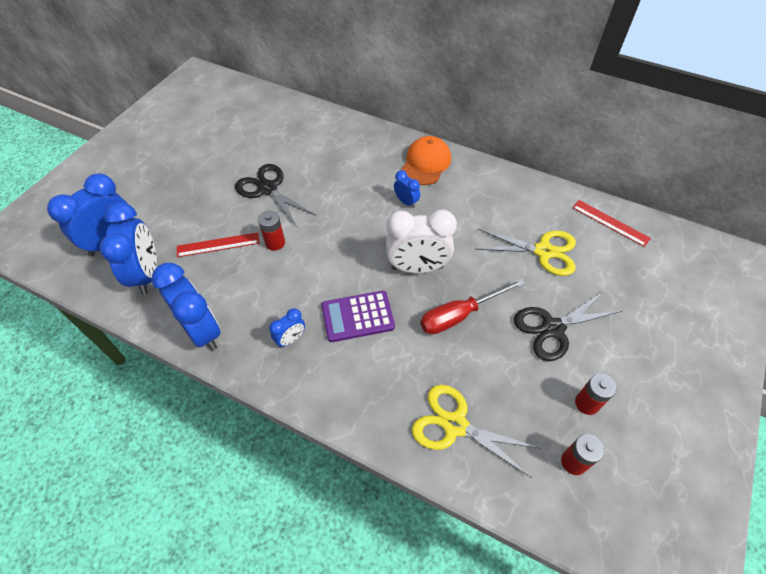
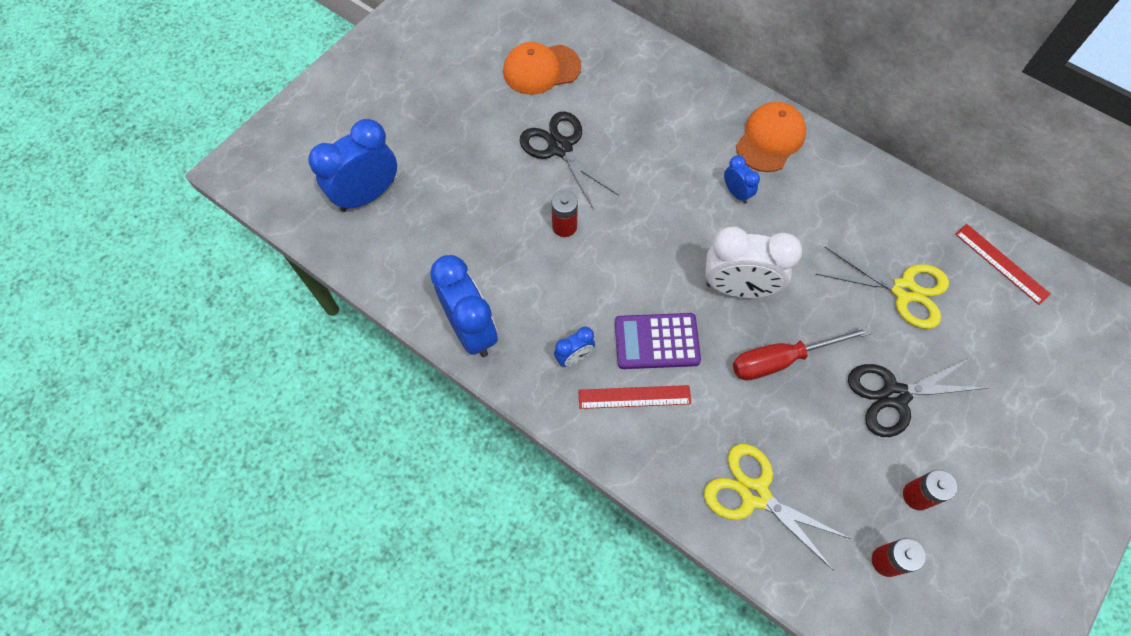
camera: 10 degrees right, 10 degrees up
blue clock [100,202,157,295] -> none
red ruler [177,232,260,257] -> red ruler moved to [578,385,692,409]
none -> orange cap [503,42,581,95]

